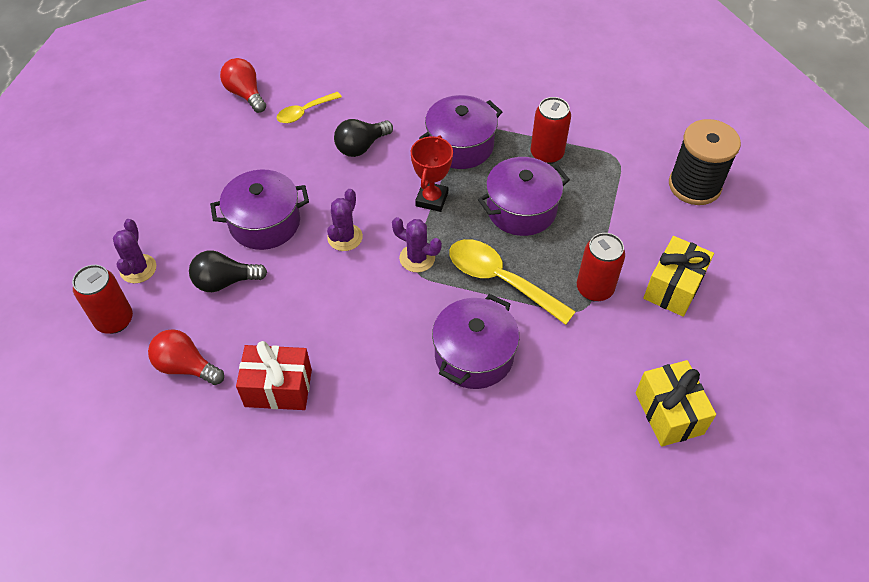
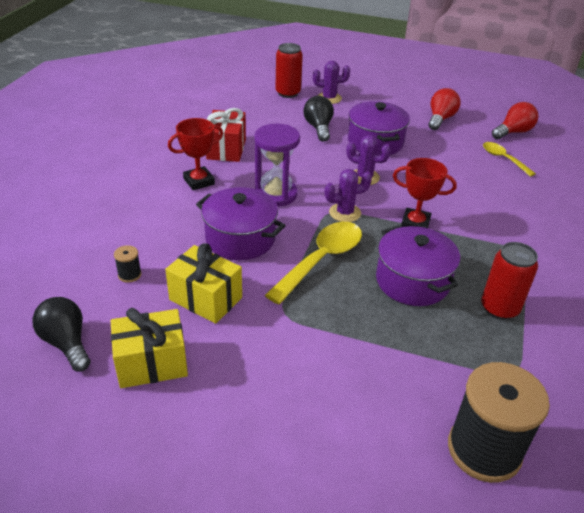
camera: 90 degrees right, 15 degrees down
red light bulb [148,329,224,385] -> red light bulb moved to [429,88,460,130]
black light bulb [334,119,393,157] -> black light bulb moved to [32,297,91,372]
purple cactus [392,217,442,272] -> purple cactus turned 45 degrees clockwise [325,169,372,222]
purple pot [419,95,502,169] -> none
red can [577,233,625,302] -> none
yellow gift [643,236,714,317] -> yellow gift moved to [165,243,242,324]
none -> black spool [114,245,142,283]
none -> red trophy [168,118,223,190]
none -> purple hourglass [254,124,300,207]

